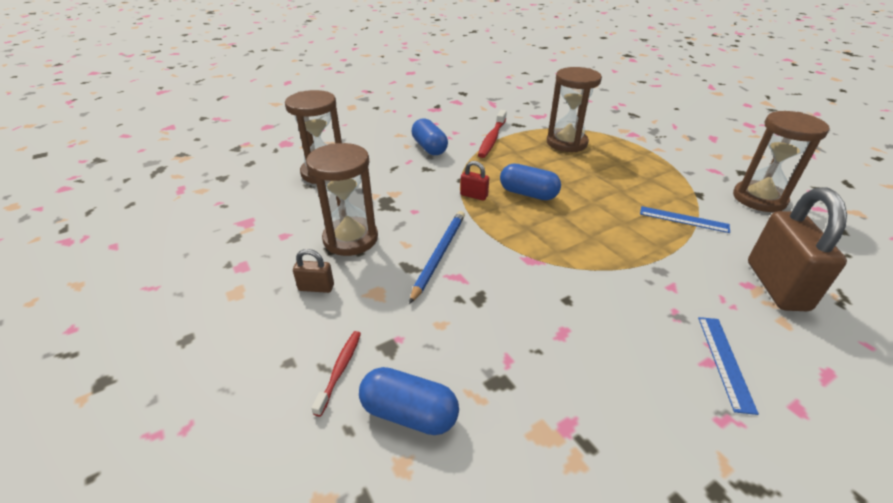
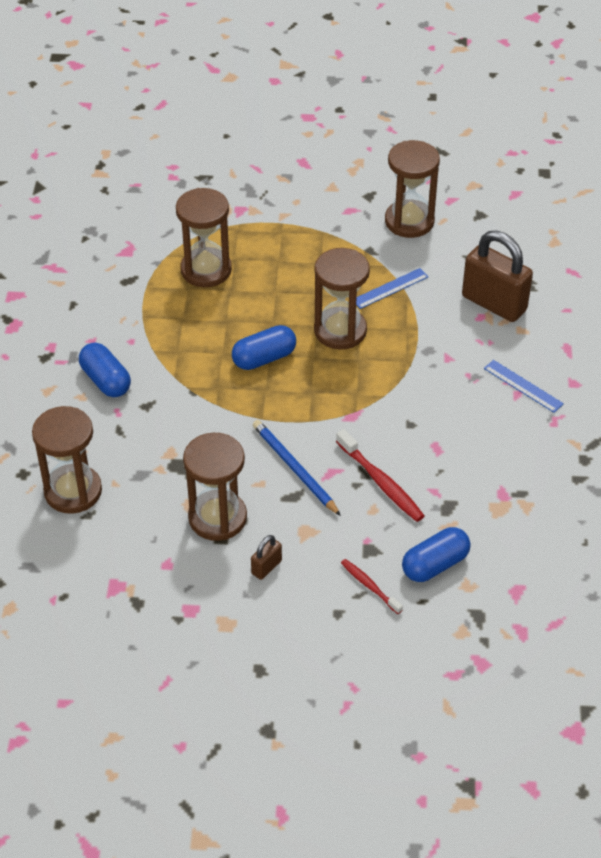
camera: 55 degrees left, 10 degrees up
blue capsule [411,118,448,155] -> blue capsule turned 45 degrees clockwise [79,342,131,397]
red padlock [460,161,489,201] -> none
red toothbrush [478,110,507,158] -> red toothbrush moved to [336,429,425,522]
none -> brown hourglass [314,248,370,349]

